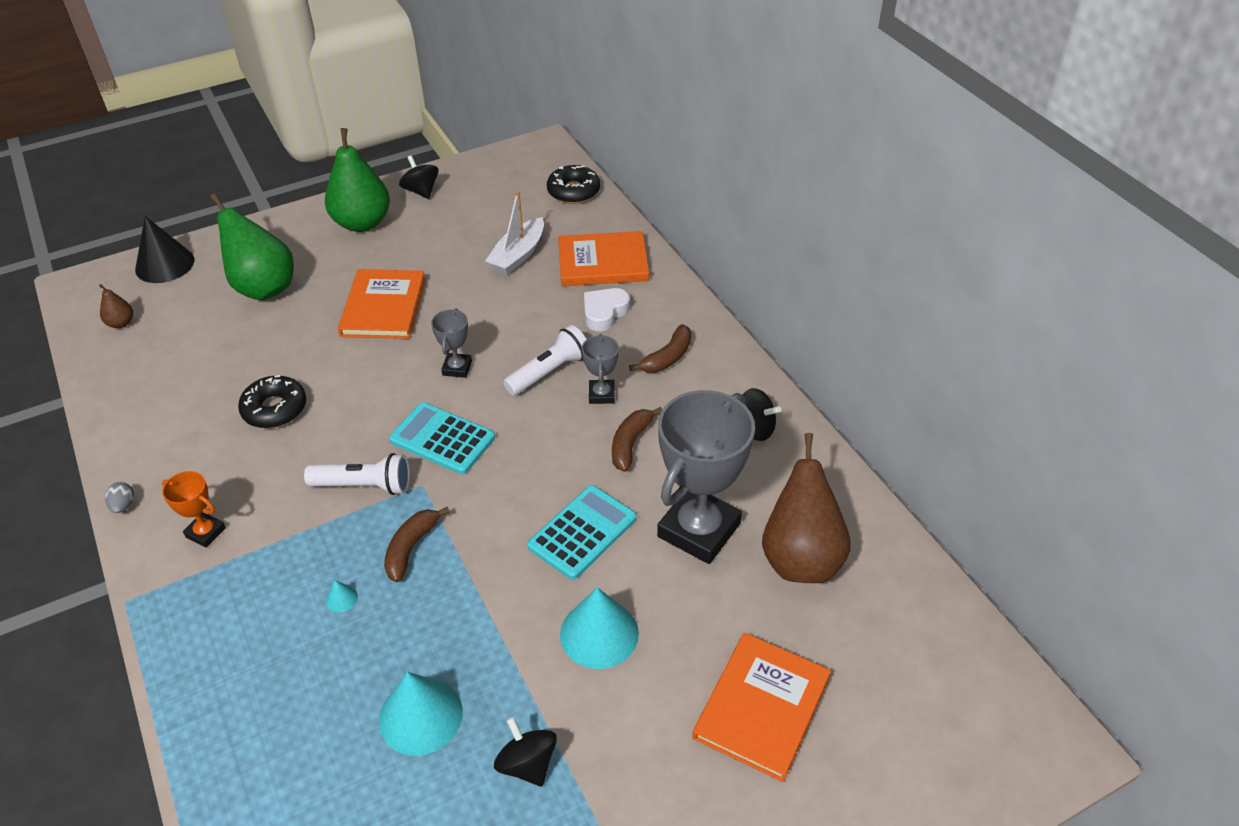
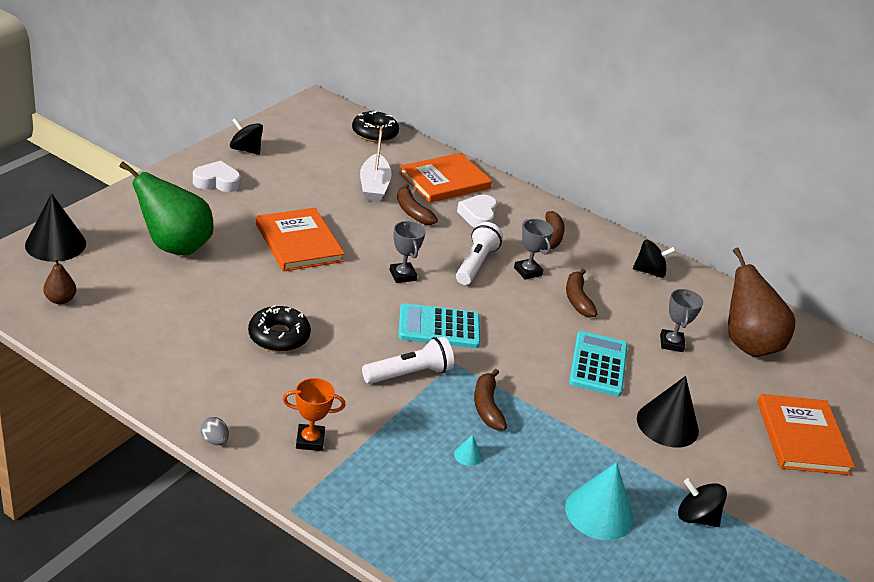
camera: 35 degrees left, 10 degrees down
green pear [325,128,390,232] -> white heart [193,161,241,192]
turquoise cone [560,587,639,669] -> black cone [637,376,699,448]
grey trophy [657,390,755,564] -> grey trophy [660,289,703,352], size x0.46
none -> brown banana [397,183,438,225]

